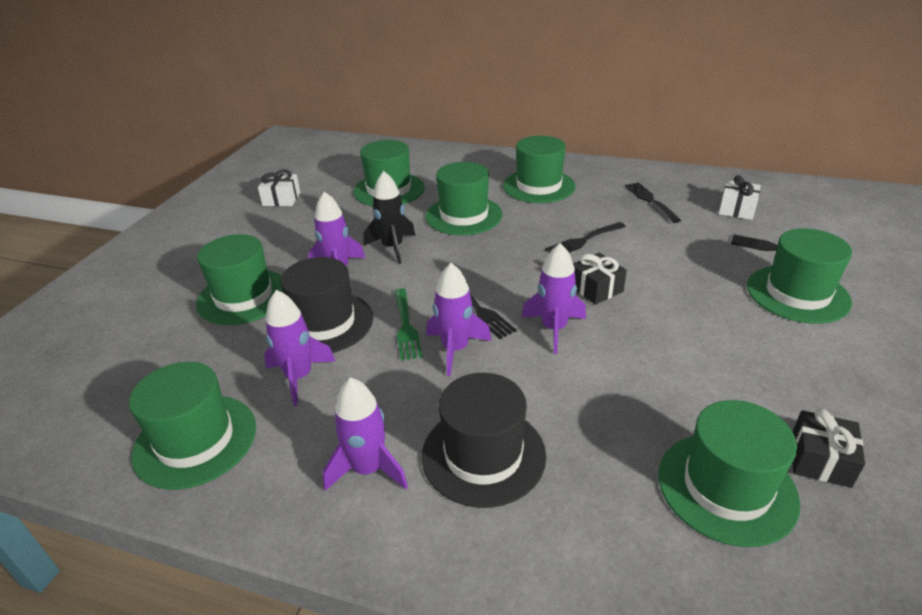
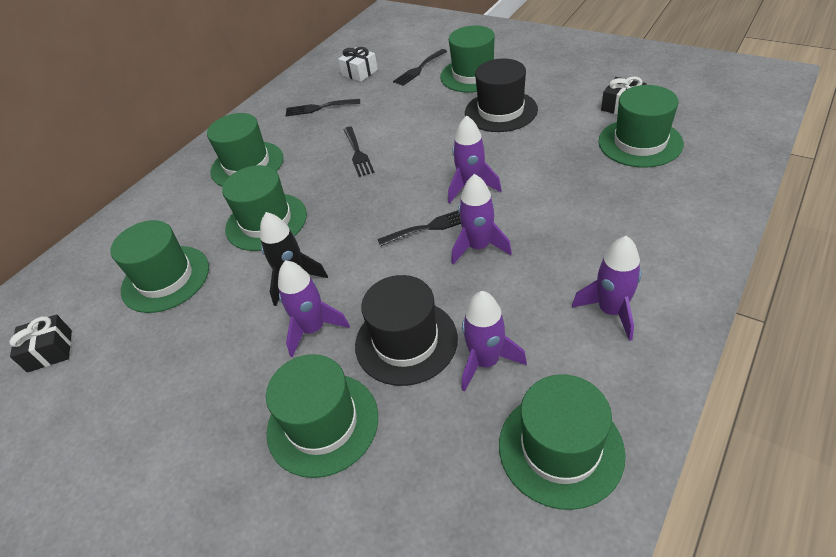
camera: 70 degrees left, 10 degrees up
white gift [258,169,300,206] -> none
green fork [394,288,423,361] -> none
black hat [421,373,546,508] -> black hat moved to [465,59,538,132]
black gift [573,253,627,305] -> black gift moved to [9,314,72,372]

